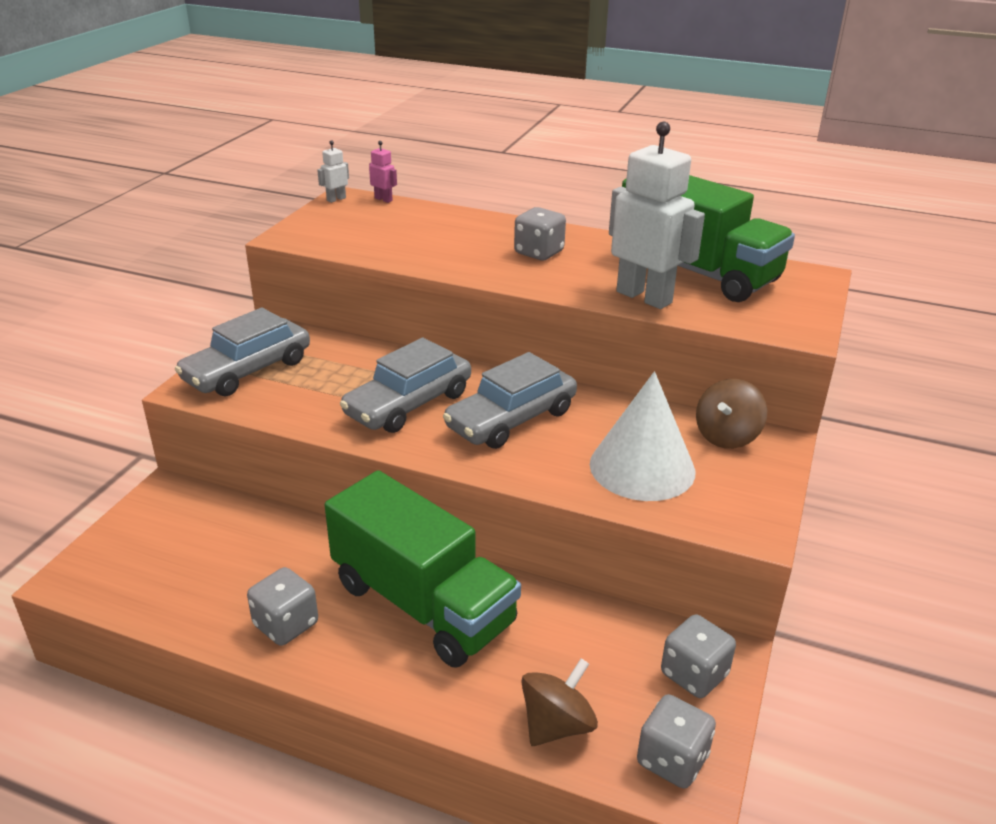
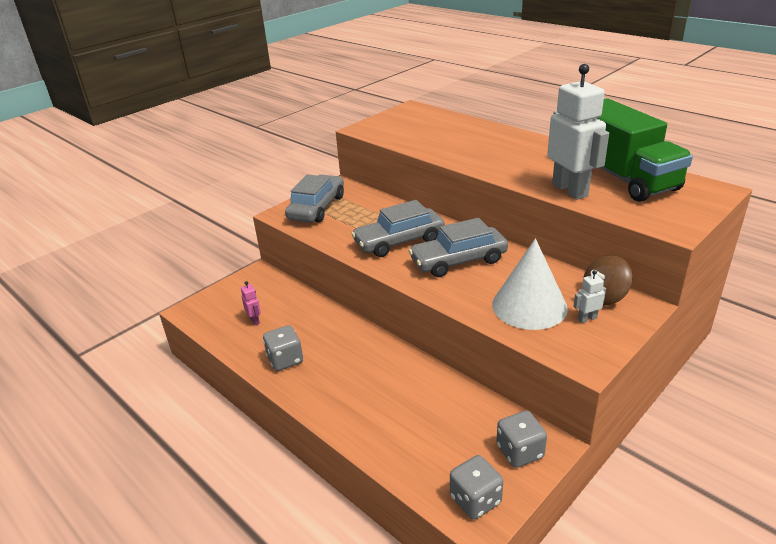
camera: 25 degrees right, 0 degrees up
grey car [175,308,310,396] -> grey car turned 135 degrees clockwise [285,174,344,223]
white robot [317,141,349,203] -> white robot moved to [573,270,606,323]
green truck [325,470,521,668] -> none
pink robot [369,141,397,203] -> pink robot moved to [241,281,261,325]
grey dice [514,207,566,260] -> none
brown spinning top [521,658,598,746] -> none

